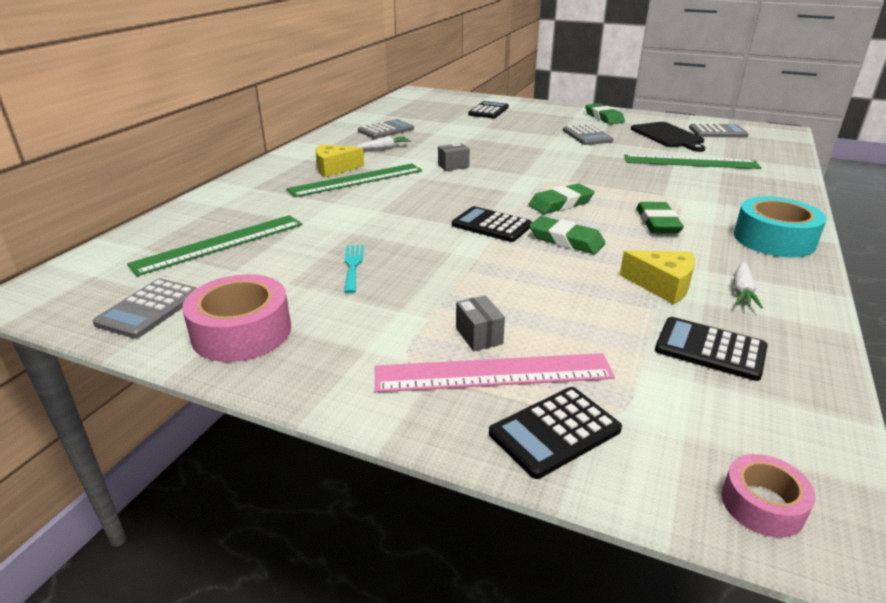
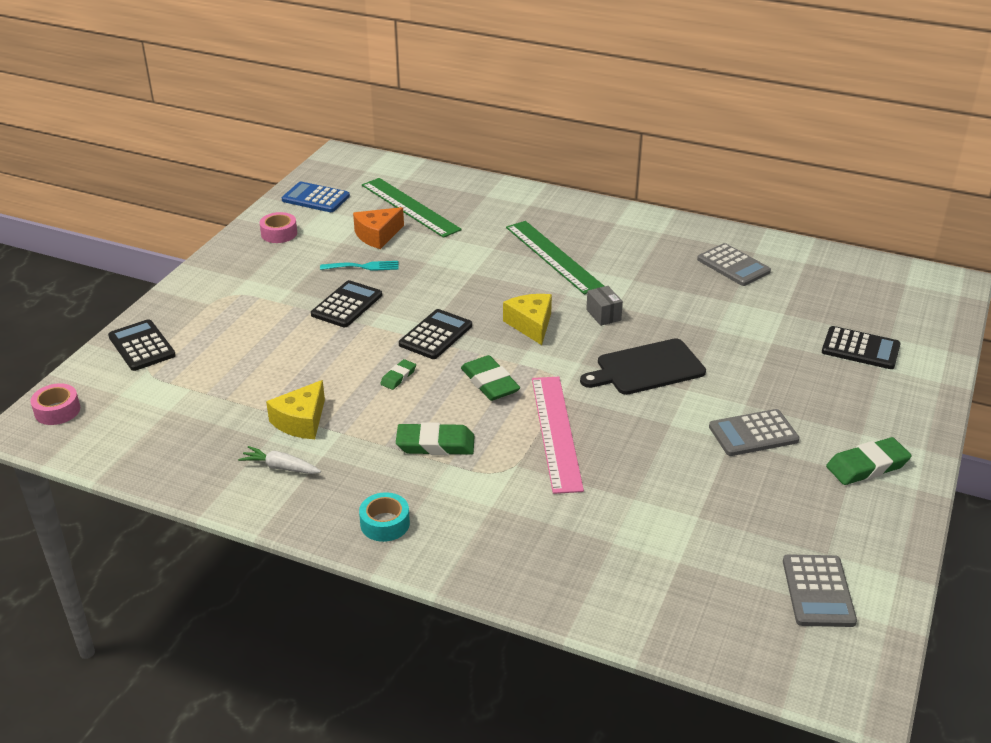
camera: 90 degrees right, 5 degrees up
grey calculator [93,279,197,338] -> blue calculator [282,182,350,212]
pink tape [182,274,291,362] -> pink tape [260,212,297,243], size x0.56
yellow cheese [316,144,364,178] -> yellow cheese moved to [503,294,552,345]
white carrot [356,136,411,150] -> none
pink ruler [375,353,615,392] -> pink ruler moved to [532,377,584,494]
grey box [456,295,505,351] -> none
green eraser [529,216,605,254] -> green eraser [380,359,416,390], size x0.56
green ruler [624,154,761,169] -> none
black cutting board [631,122,705,152] -> black cutting board moved to [580,338,706,395]
black calculator [655,317,768,381] -> black calculator moved to [311,280,382,327]
turquoise tape [734,196,827,257] -> turquoise tape [359,492,410,542], size x0.56
none -> orange cheese [353,207,404,249]

